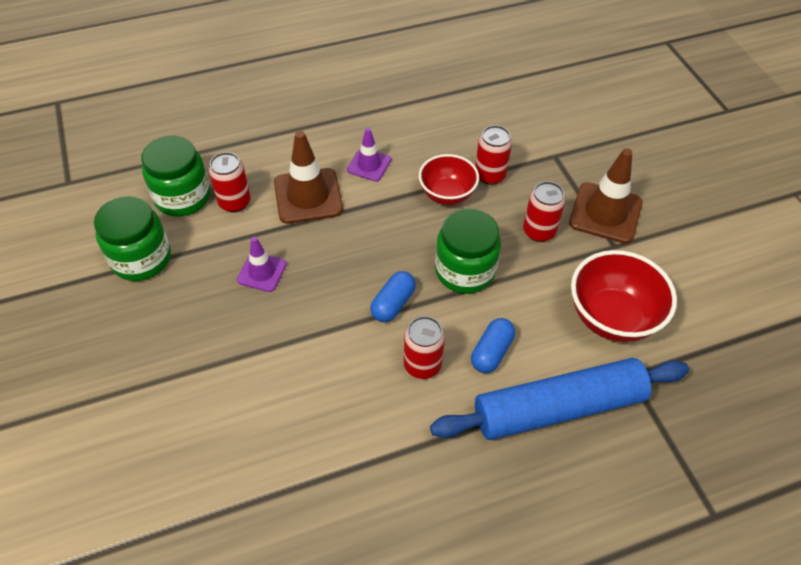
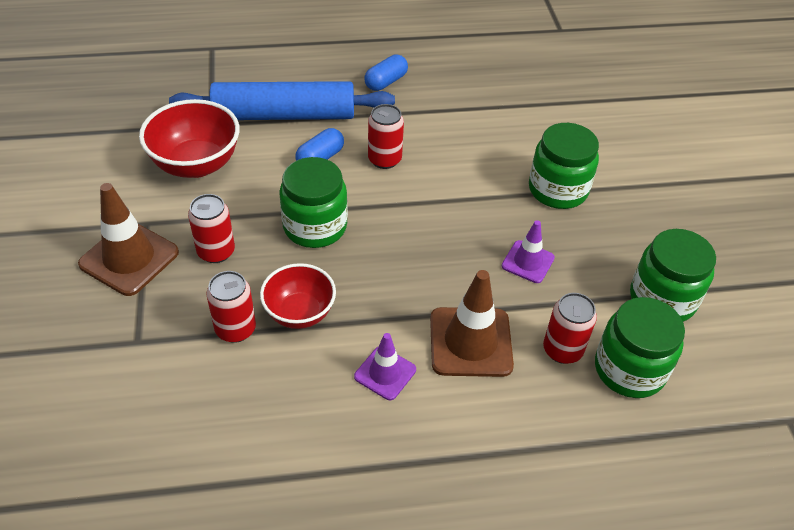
camera: 170 degrees left, 5 degrees down
blue capsule [370,271,416,322] -> blue capsule moved to [365,55,408,91]
none -> green jar [529,123,599,209]

